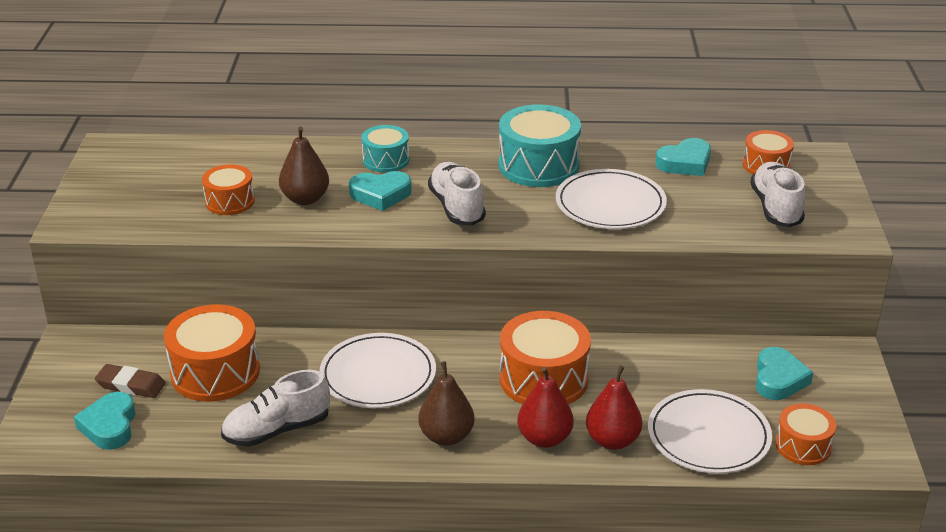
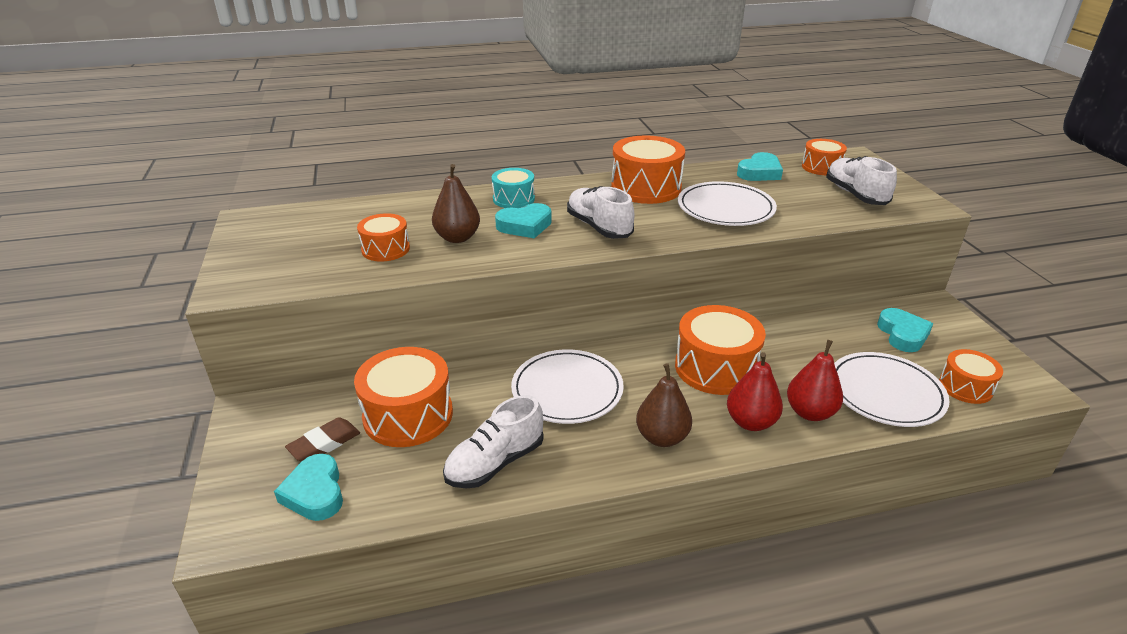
camera: 15 degrees left, 0 degrees up
brown eraser [95,364,166,398] -> brown eraser turned 45 degrees counterclockwise [285,417,360,462]
turquoise drum [499,104,581,187] -> orange drum [611,135,685,204]

